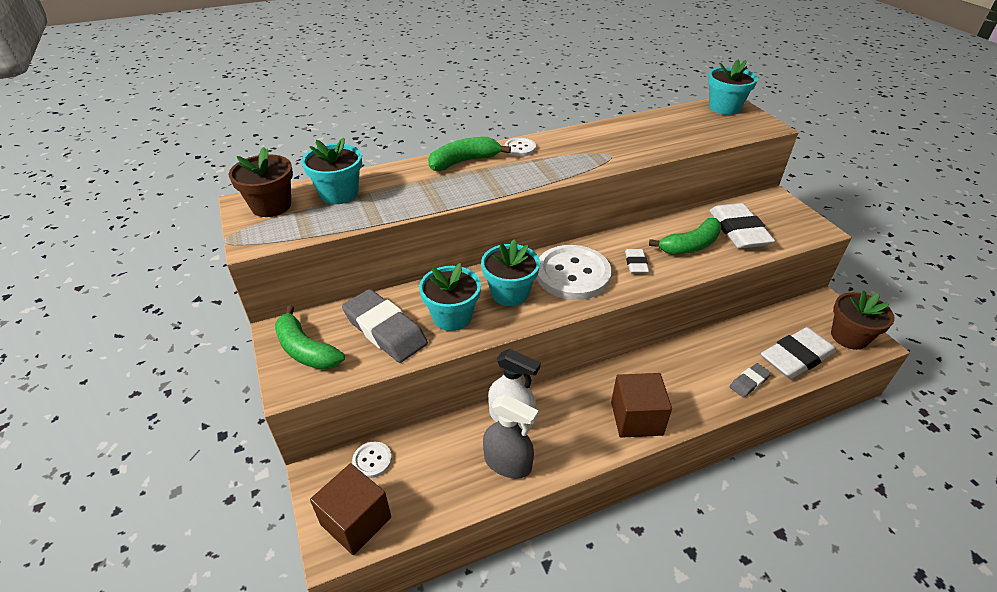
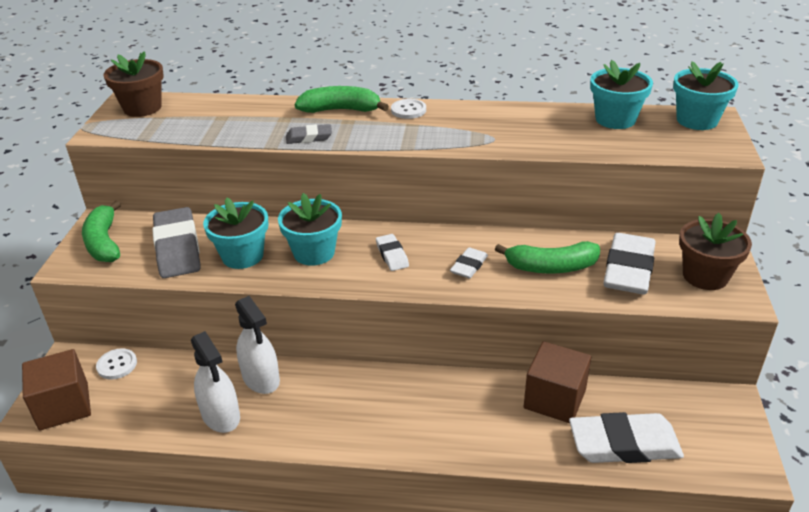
camera: 30 degrees right, 5 degrees down
turquoise flower pot [302,138,362,204] -> turquoise flower pot moved to [590,60,653,129]
grey spray bottle [483,395,539,479] -> white spray bottle [191,331,240,433]
white button [536,245,612,300] -> white eraser [376,234,409,271]
brown cube [611,373,672,438] -> brown cube moved to [524,341,591,423]
grey eraser [730,363,771,398] -> grey eraser moved to [286,124,332,144]
brown flower pot [831,291,895,350] -> brown flower pot moved to [679,213,752,290]

